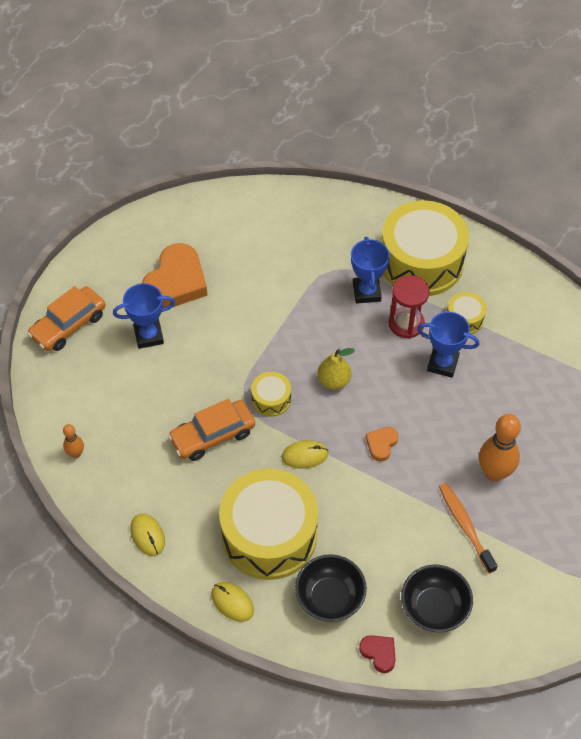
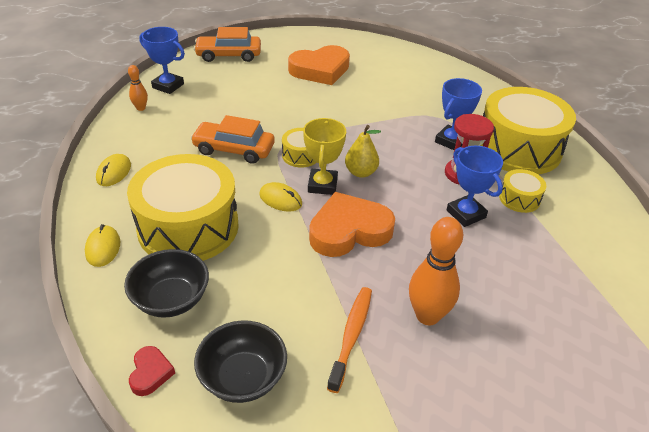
camera: 40 degrees right, 15 degrees down
blue trophy [113,283,175,349] -> blue trophy moved to [139,27,185,94]
orange heart [366,427,398,462] -> orange heart [309,192,395,257], size x2.14
none -> yellow trophy [303,118,346,195]

